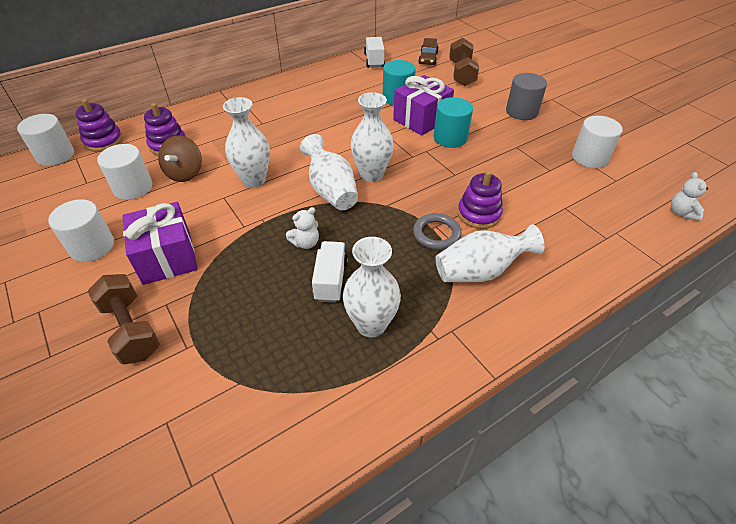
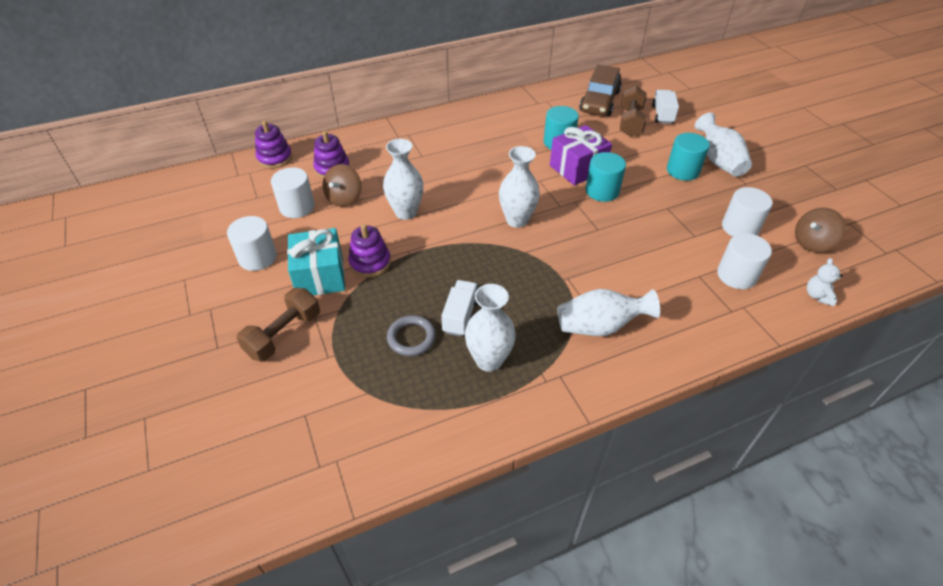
camera: 10 degrees right, 0 degrees up
white cylinder [17,114,74,166] -> white cylinder moved to [717,233,772,289]
brown dumbbell [88,274,160,364] -> brown dumbbell turned 60 degrees clockwise [236,288,320,362]
purple gift [122,202,198,285] -> turquoise gift [287,228,345,296]
white teddy bear [286,207,319,249] -> none
white vase [300,134,358,210] -> white vase moved to [695,112,752,177]
white truck [364,37,385,68] -> white truck moved to [652,90,679,124]
grey ring [413,213,461,250] -> grey ring moved to [387,315,436,356]
brown car [418,38,439,65] -> brown car [579,64,622,116], size x1.75
purple stacking toy [457,170,503,229] -> purple stacking toy moved to [348,224,391,278]
grey cylinder [506,73,547,120] -> turquoise cylinder [667,133,710,181]
none -> brown spinning top [795,208,846,253]

